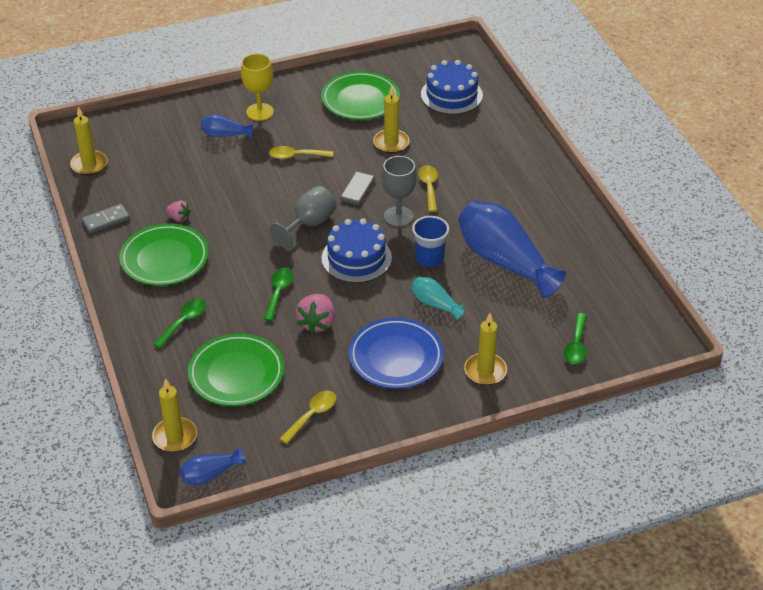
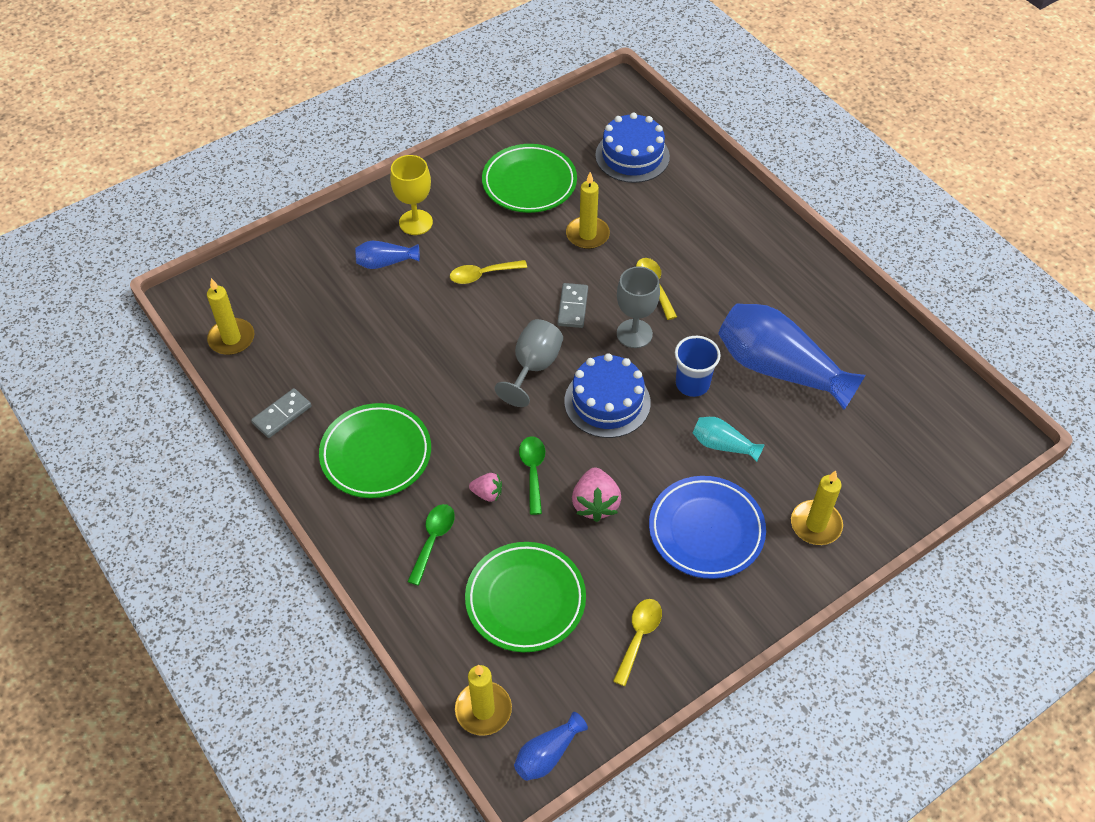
camera: 15 degrees left, 10 degrees up
pink strawberry [166,201,191,222] -> pink strawberry moved to [469,473,502,502]
green spoon [564,313,587,364] -> none

